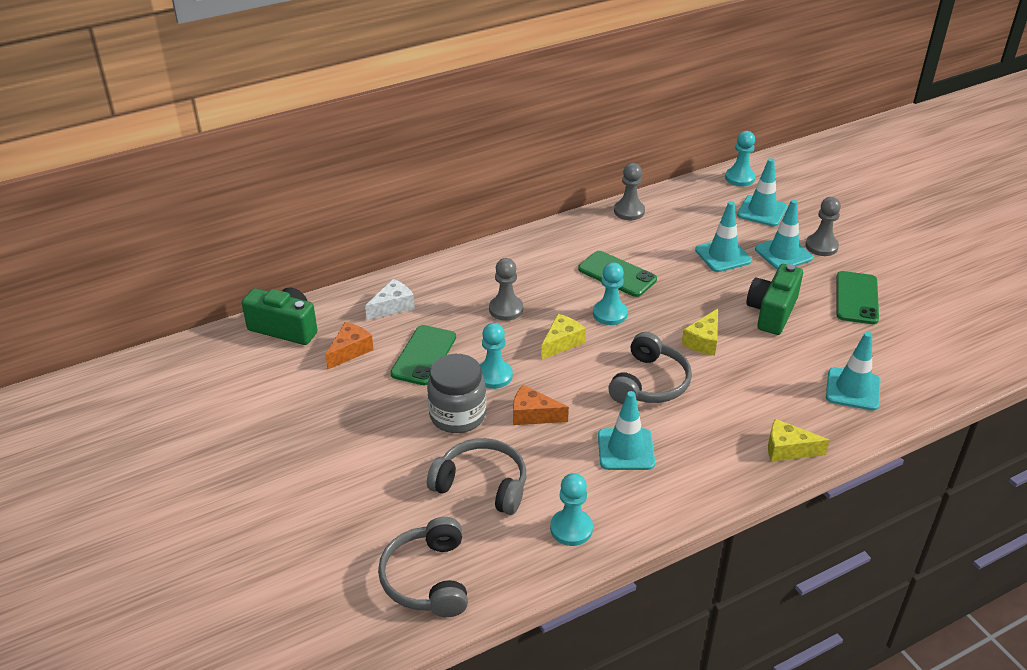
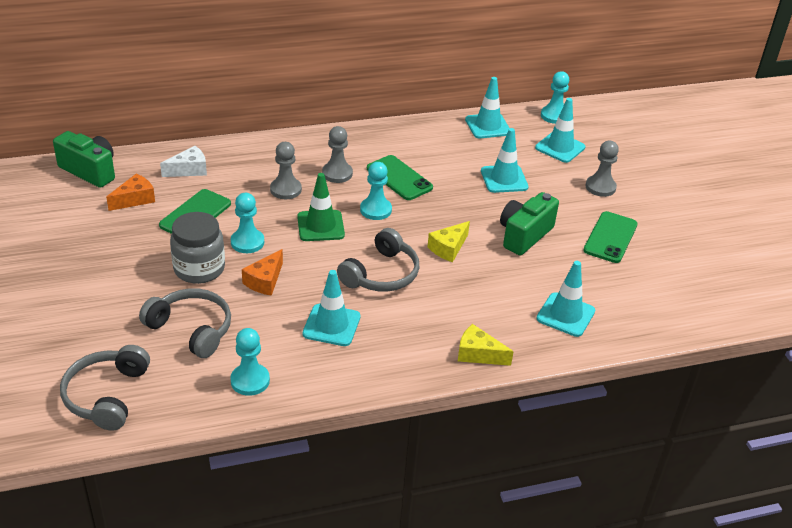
camera: 10 degrees right, 0 degrees up
orange cheese [513,385,569,425] -> orange cheese turned 90 degrees counterclockwise [242,249,283,296]
yellow cheese [541,314,586,360] -> green traffic cone [297,173,345,241]
grey pawn [614,163,645,220] -> grey pawn moved to [322,126,353,183]
turquoise traffic cone [755,199,813,270] -> turquoise traffic cone moved to [465,77,509,138]

